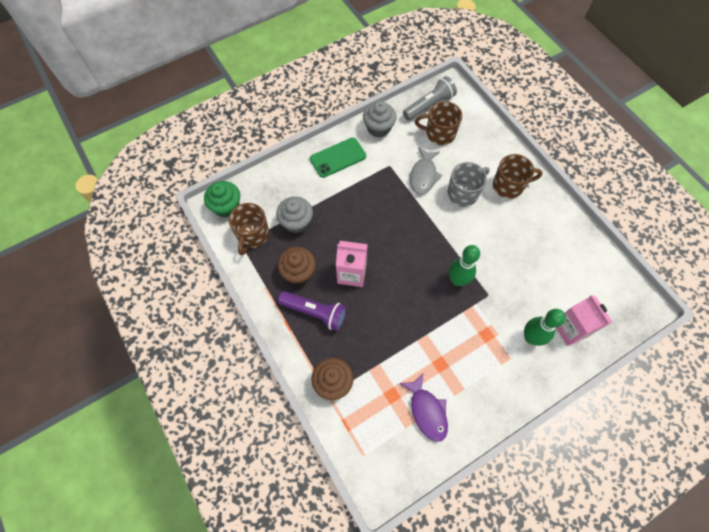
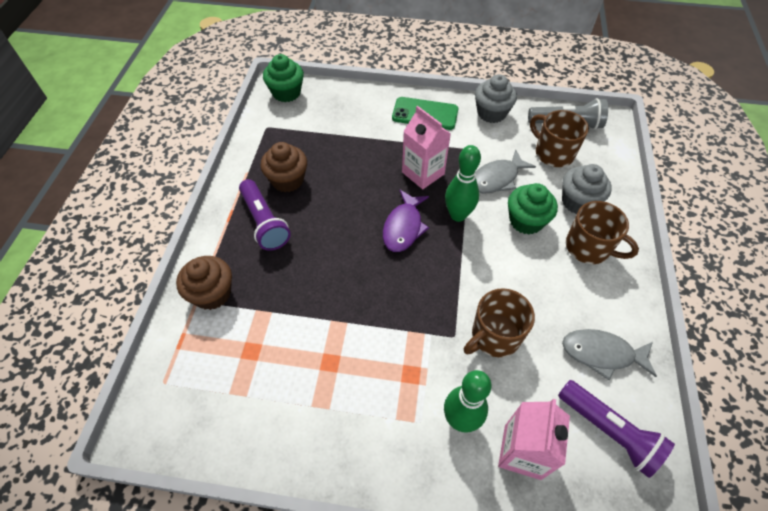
camera: 40 degrees right, 10 degrees down
brown mug [229,203,269,255] -> brown mug moved to [464,288,535,357]
grey cupcake [276,196,313,233] -> grey cupcake moved to [562,164,612,214]
pink carton [336,241,368,287] -> pink carton moved to [402,106,451,189]
purple fish [399,372,448,442] -> purple fish moved to [383,189,429,252]
grey mug [447,162,490,207] -> green cupcake [508,183,558,235]
green bowling pin [449,245,480,286] -> green bowling pin moved to [445,145,481,222]
none -> purple flashlight [558,380,675,478]
none -> grey fish [562,329,657,380]

